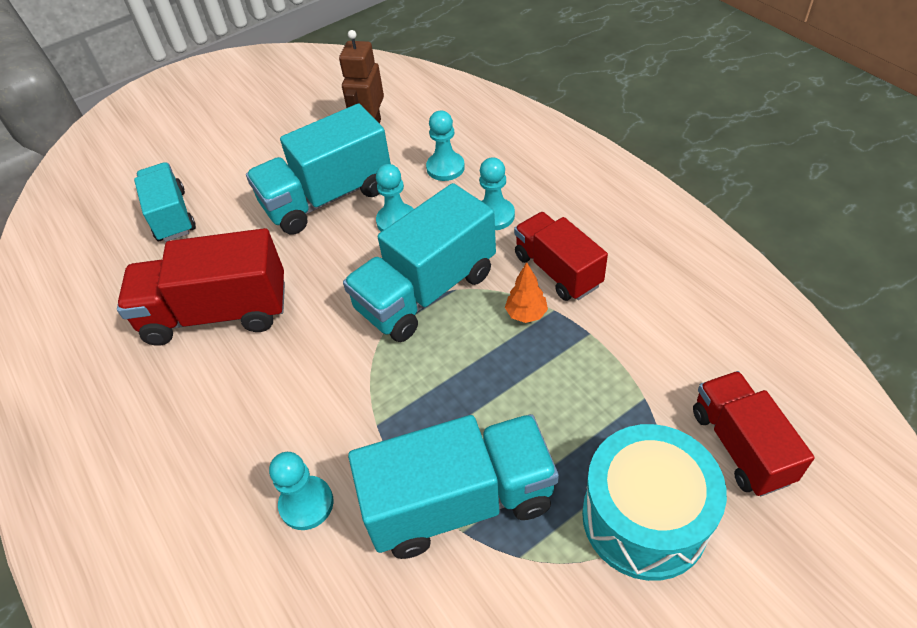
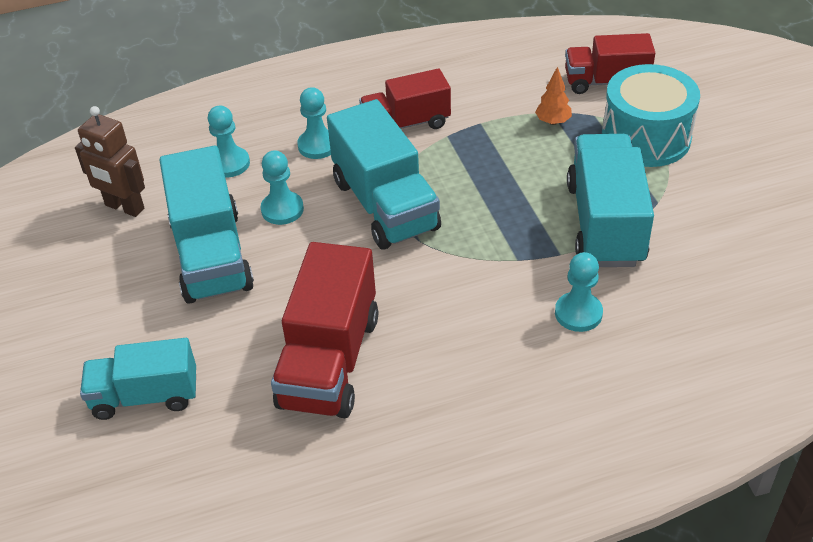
camera: 75 degrees left, 5 degrees down
orange tree [505,262,548,323] -> orange tree moved to [535,67,572,125]

